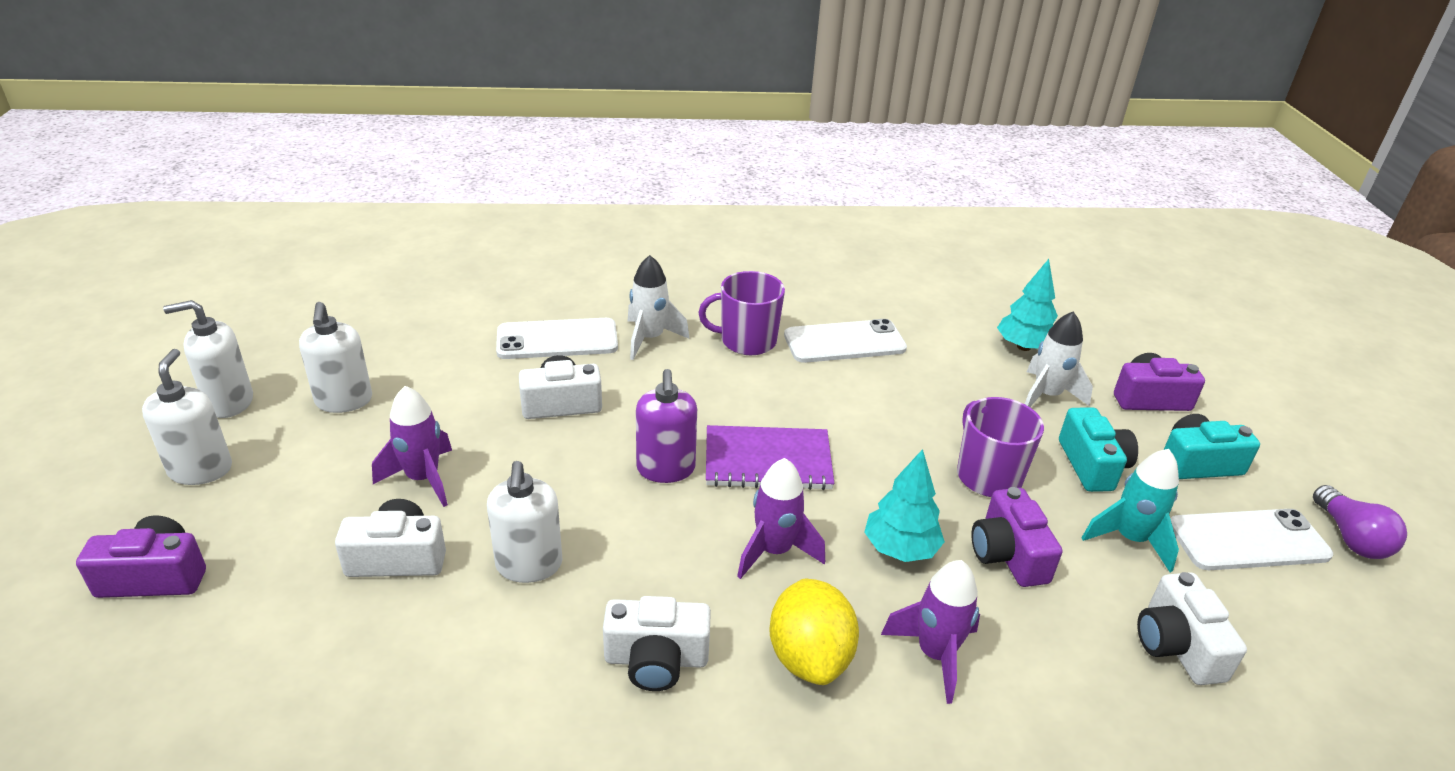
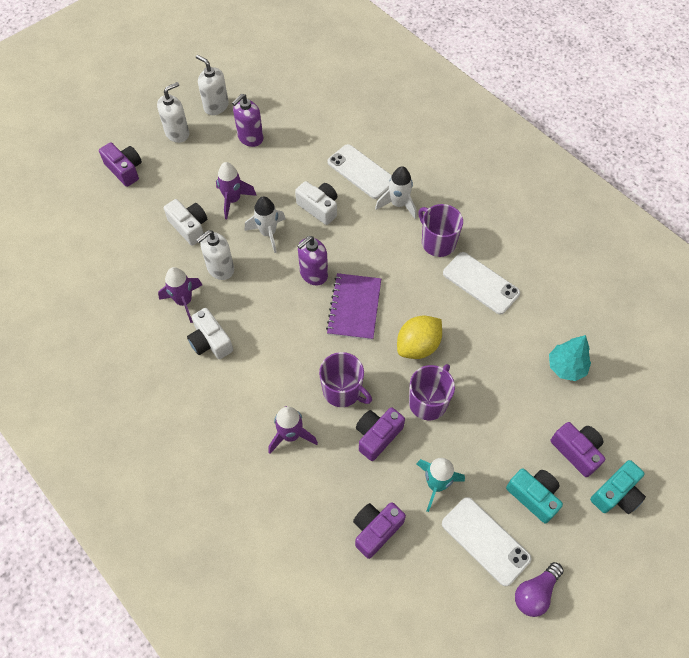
camera: 55 degrees right, 25 degrees up
white soap dispenser [299,302,372,413] -> purple soap dispenser [232,94,263,147]
purple notebook [706,425,834,490] -> purple notebook turned 45 degrees clockwise [326,273,381,340]
purple rocket [737,458,825,579] -> purple rocket moved to [158,267,202,323]
yellow lemon [769,579,859,685] -> yellow lemon moved to [397,316,442,359]
turquoise tree [864,449,945,562] -> purple mug [319,352,372,407]
white rocket [1025,312,1093,407] -> white rocket moved to [245,196,286,253]
turquoise camera [1059,407,1138,492] -> turquoise camera moved to [590,460,646,514]
white camera [1137,572,1247,685] -> purple camera [353,502,406,559]

